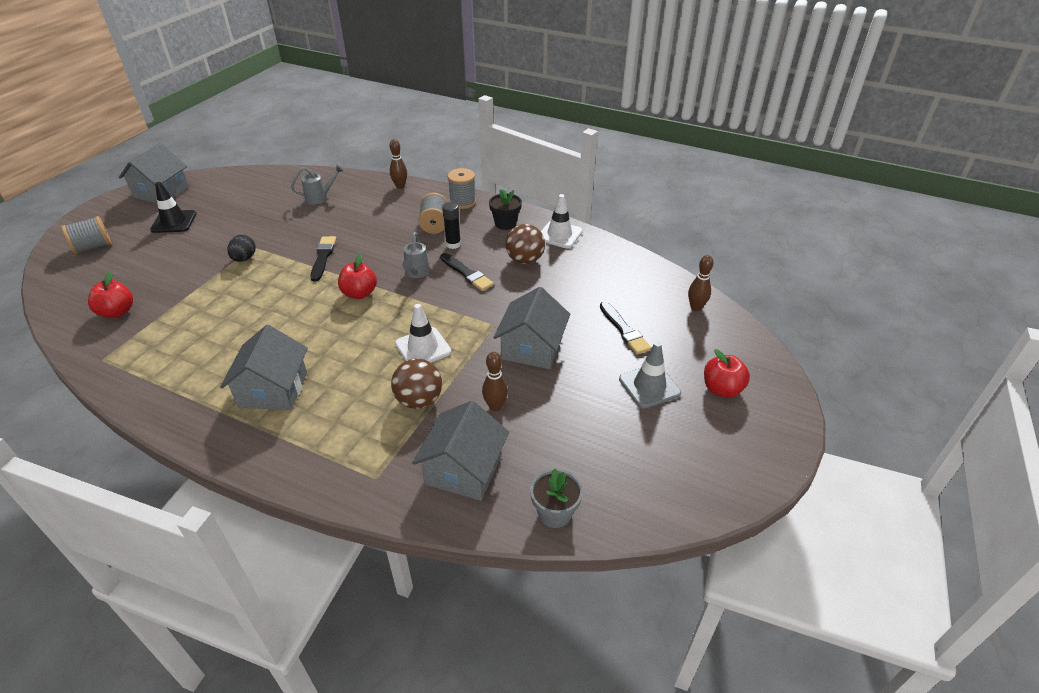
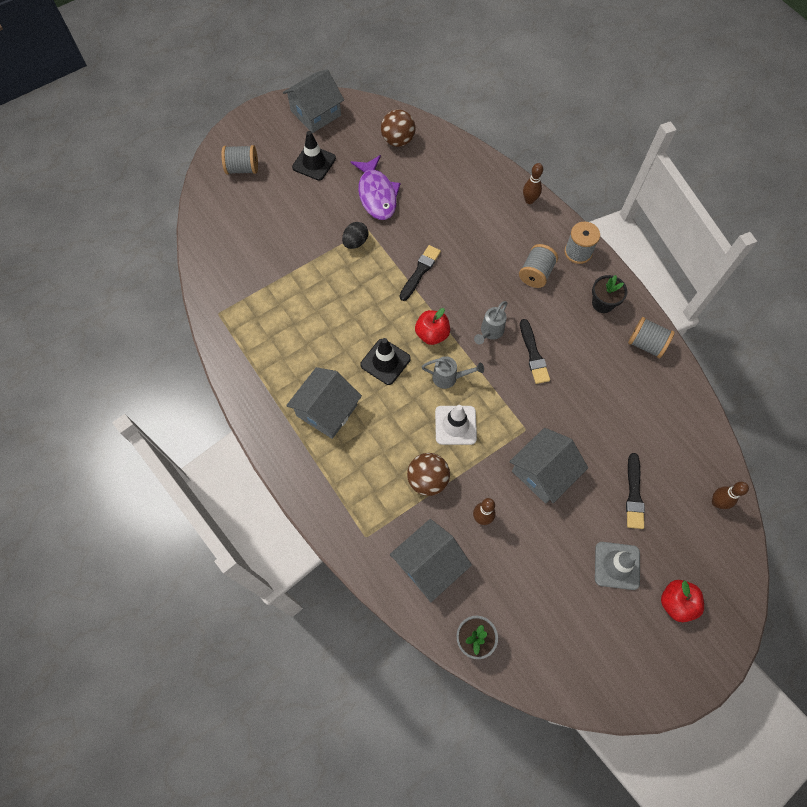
camera: 30 degrees right, 25 degrees up
red apple [88,272,133,318] -> none
grey watering can [291,165,344,205] -> grey watering can moved to [421,356,484,389]
black glue stick [442,202,461,249] -> none
brown ball [505,224,545,264] -> brown ball moved to [381,110,415,147]
white traffic cone [541,194,583,248] -> grey spool [628,317,675,358]
none -> purple fish [351,155,400,220]
none -> black traffic cone [360,338,411,385]

